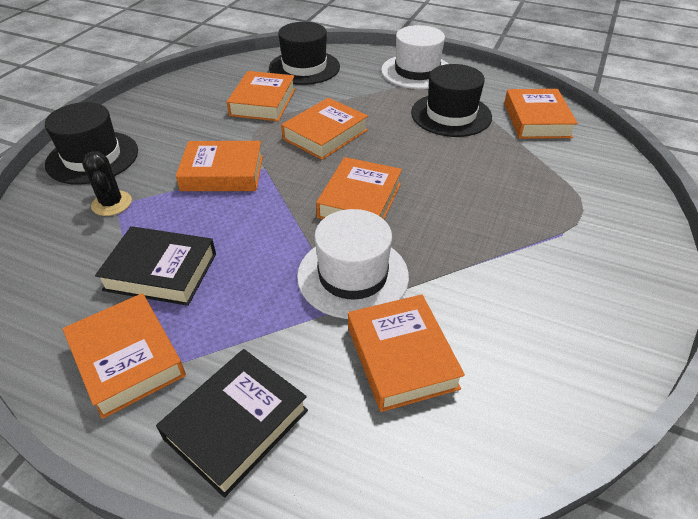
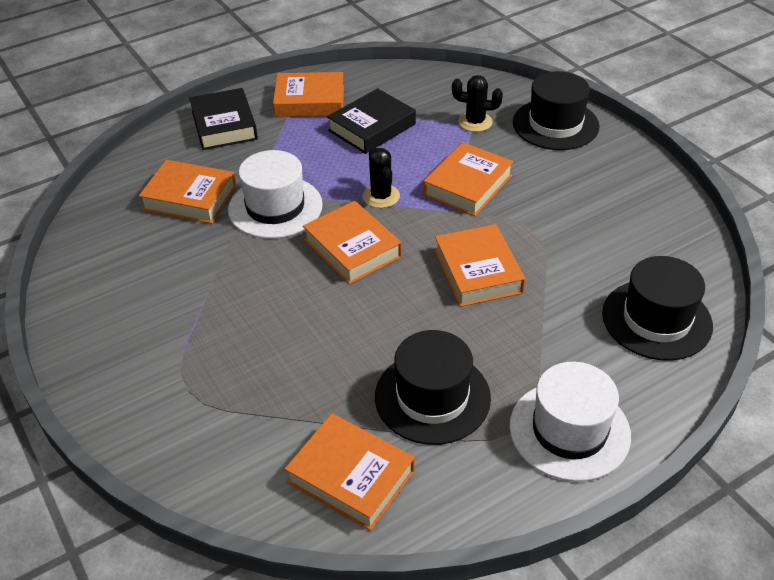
camera: 125 degrees right, 0 degrees up
orange book [227,71,295,121] -> none
none -> black cactus [363,147,400,208]

